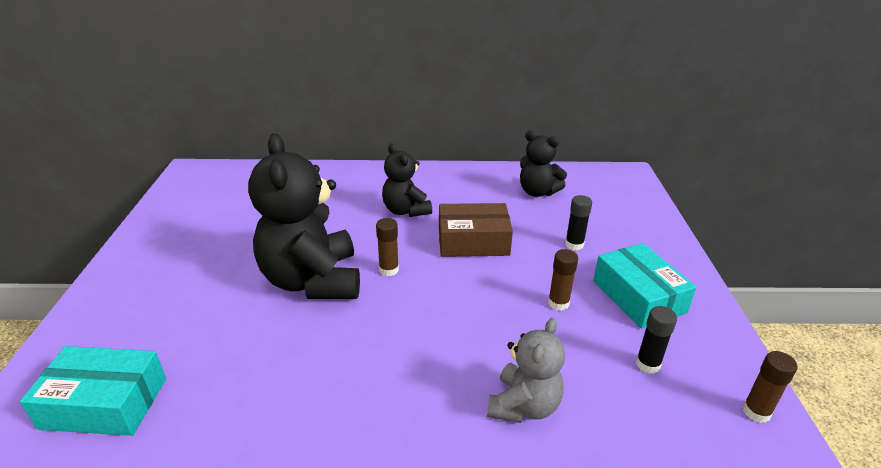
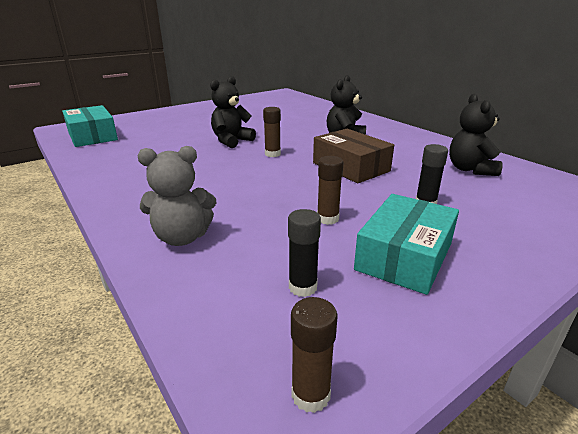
camera: 55 degrees right, 5 degrees down
black teddy bear [248,133,360,299] -> black teddy bear [210,76,256,148], size x0.56

